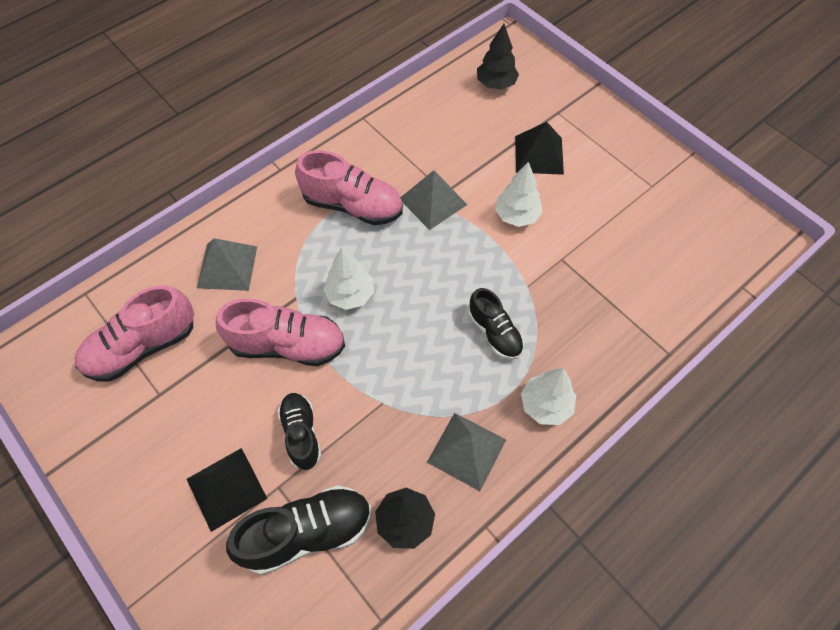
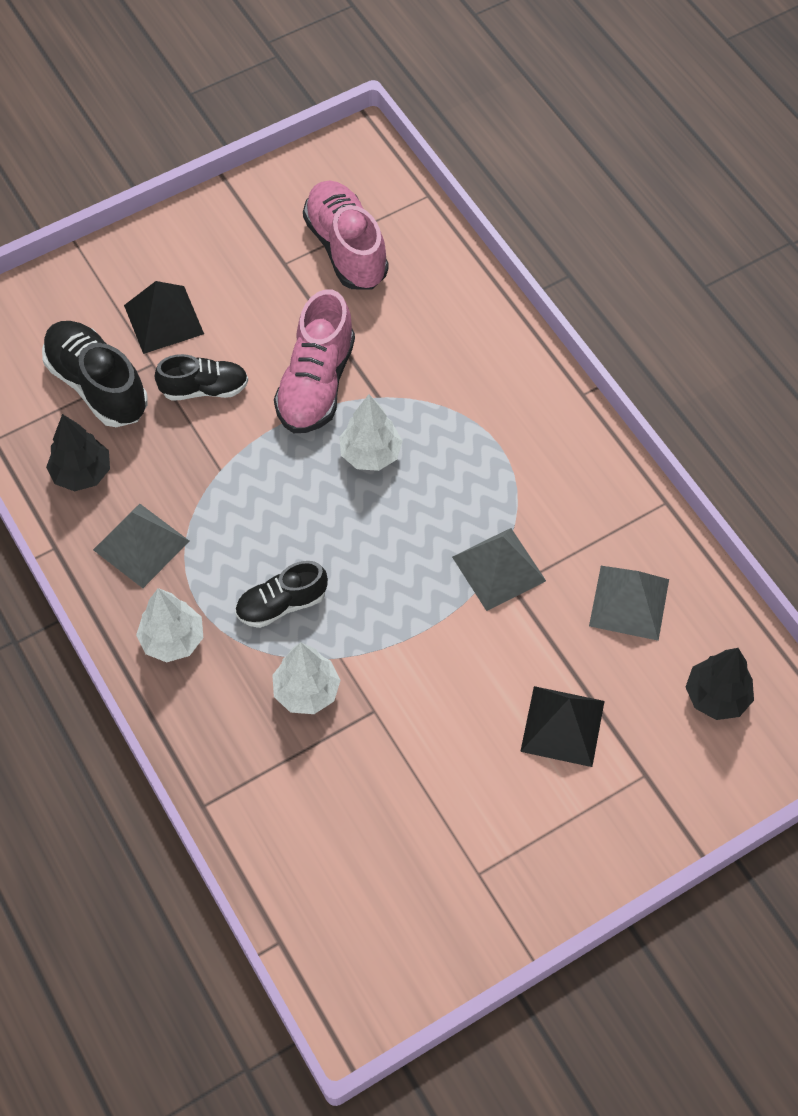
camera: 100 degrees right, 0 degrees up
grey pyramid [197,238,257,291] -> grey pyramid moved to [589,566,669,641]
black shoe [226,485,371,575] -> black shoe turned 150 degrees clockwise [42,321,148,427]
pink shoe [295,150,403,225] -> none
white tree [495,162,543,227] -> white tree moved to [272,642,340,714]

